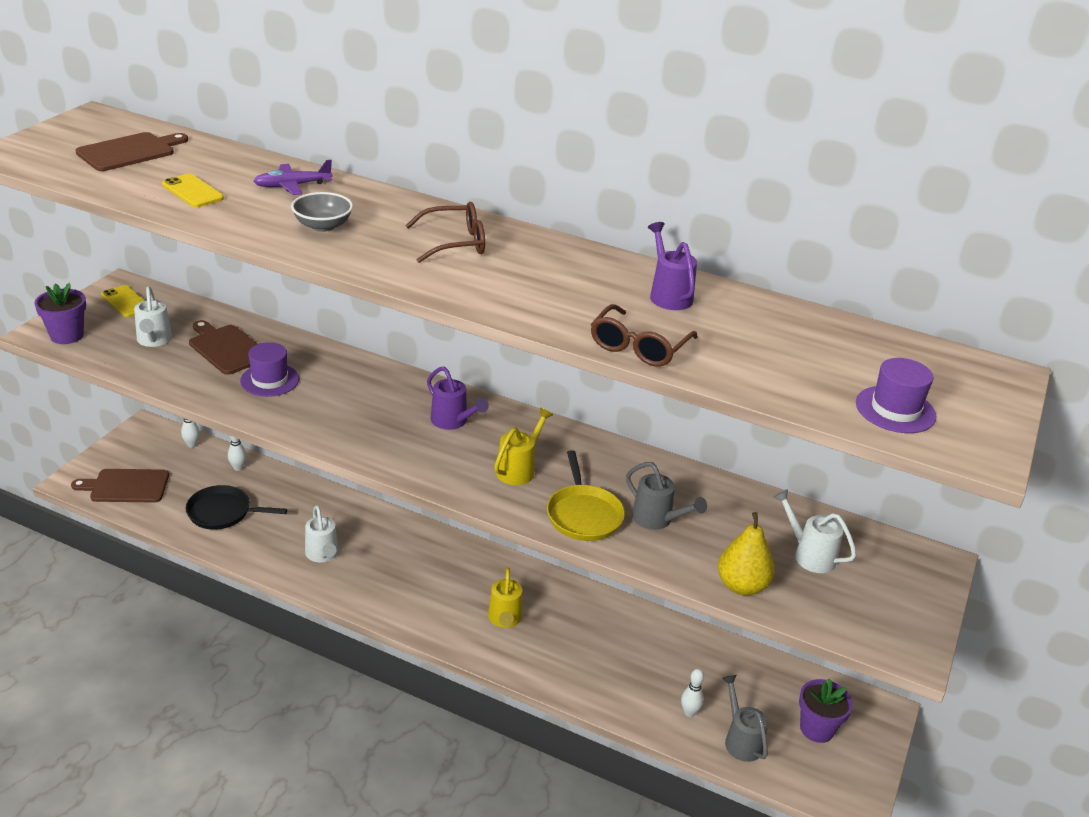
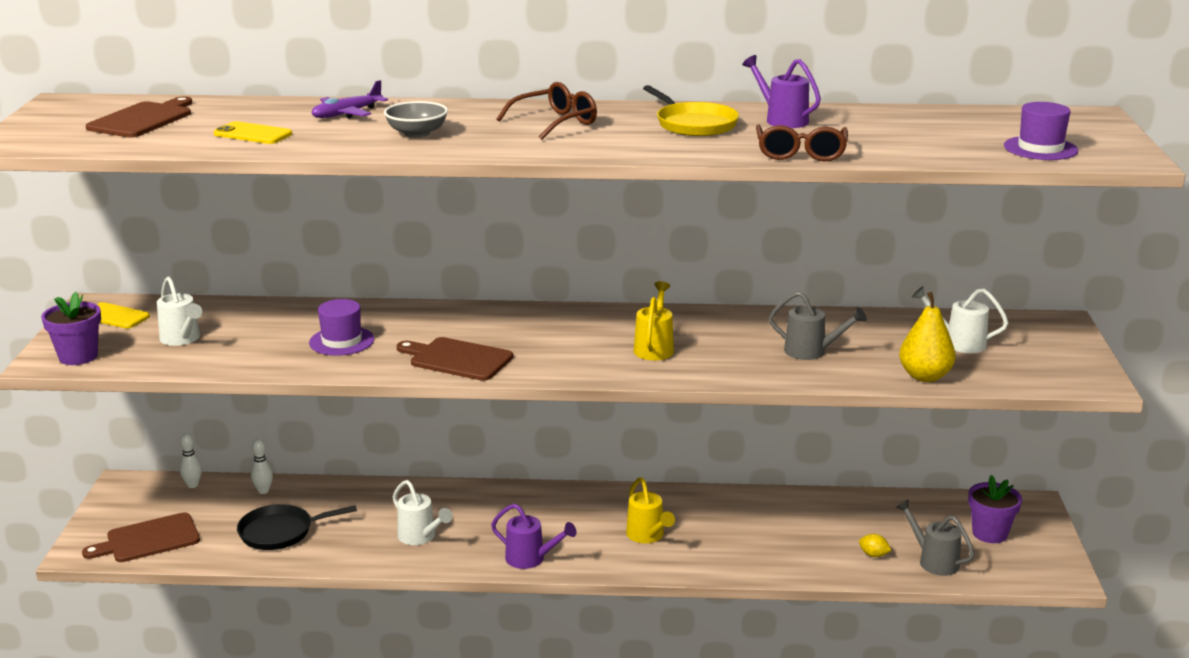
camera: 20 degrees left, 10 degrees down
brown cutting board [189,320,257,375] -> brown cutting board moved to [397,337,513,381]
purple watering can [427,367,489,430] -> purple watering can moved to [491,503,577,569]
yellow pan [547,450,625,541] -> yellow pan moved to [643,85,739,136]
white bowling pin [681,669,704,717] -> yellow lemon [859,534,891,557]

